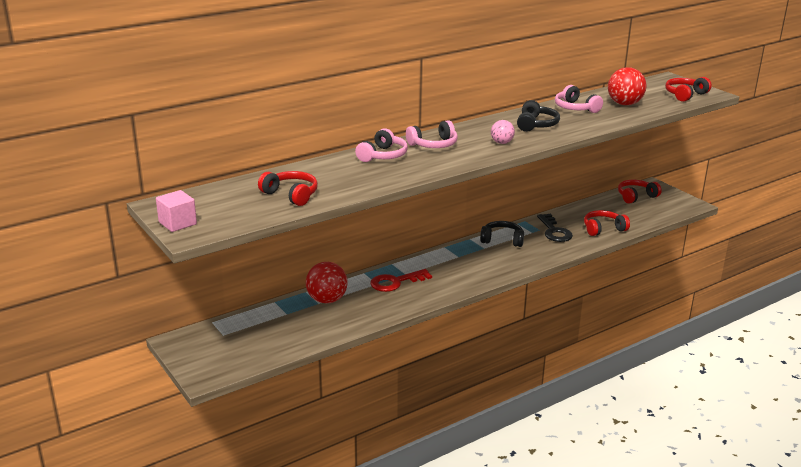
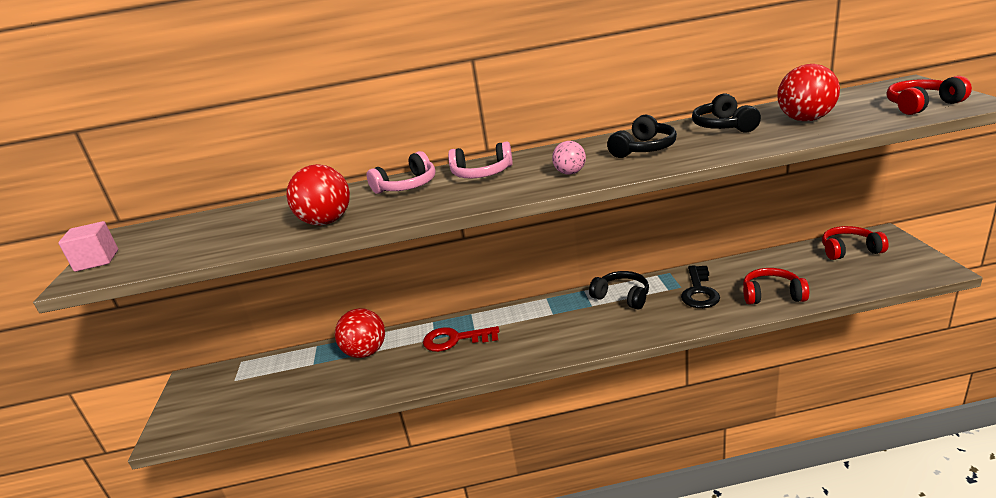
camera: 30 degrees right, 0 degrees up
red headphones [258,171,318,206] -> none
pink headphones [555,85,603,113] -> black headphones [692,93,761,133]
none -> red ball [287,164,350,225]

